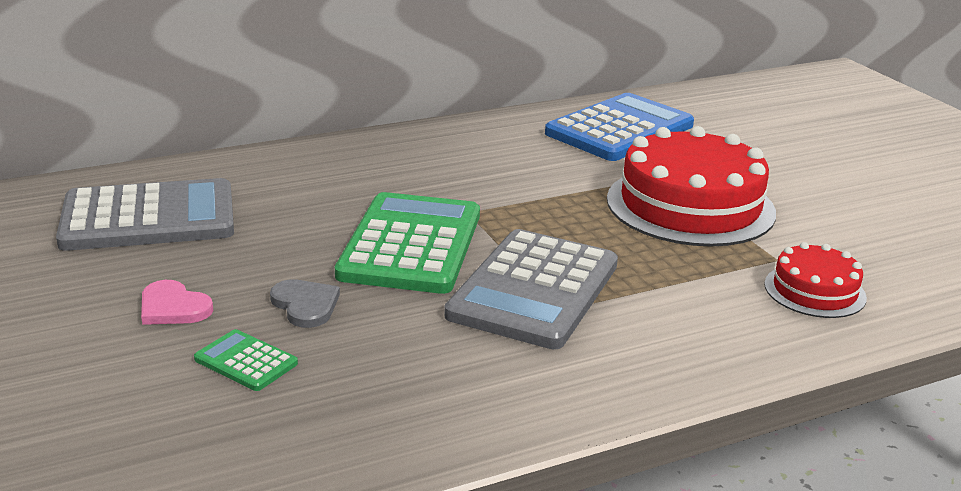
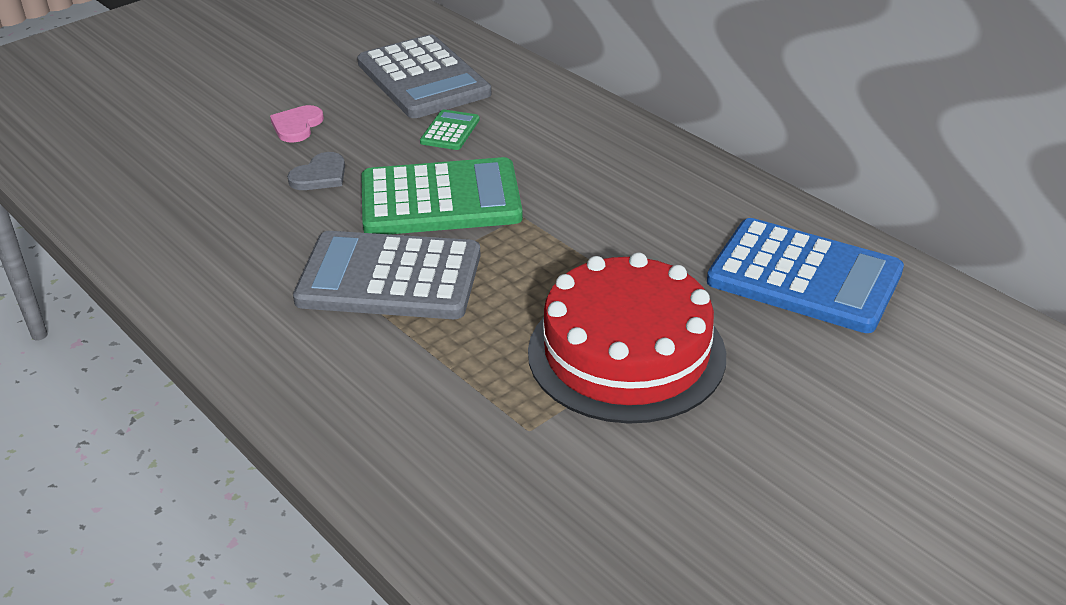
camera: 75 degrees right, 10 degrees up
green calculator [194,329,298,391] -> green calculator moved to [420,109,480,150]
red cake [764,242,867,318] -> none

